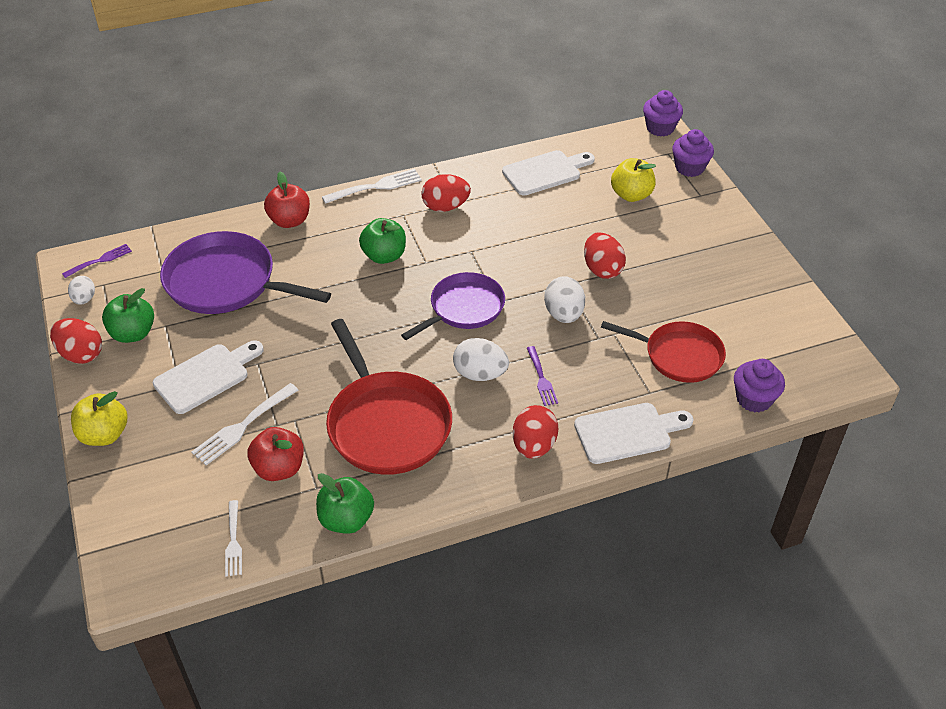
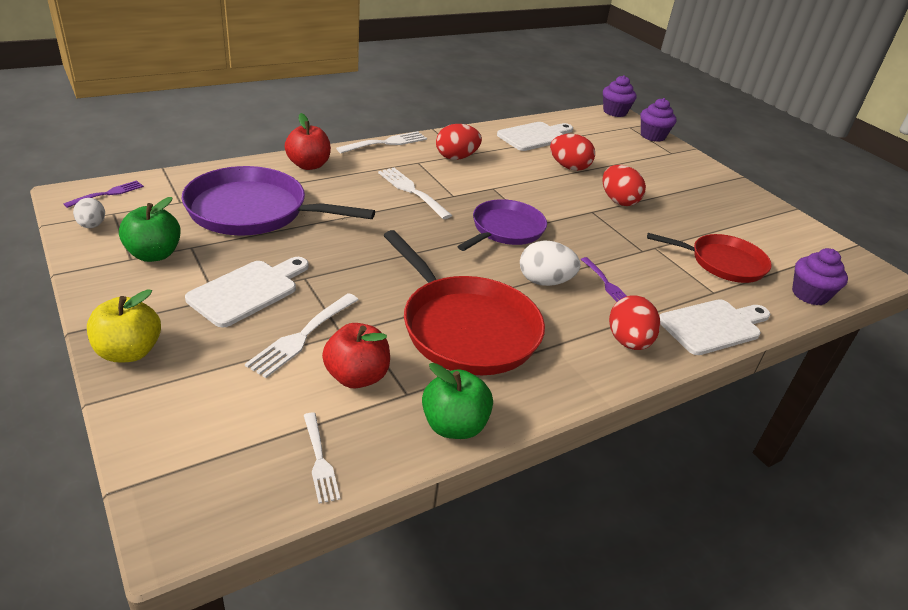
camera: 15 degrees left, 10 degrees down
red egg [50,318,102,364] -> red egg moved to [550,134,595,171]
green apple [359,218,406,264] -> white fork [378,168,452,219]
white egg [544,276,585,323] -> none
yellow apple [611,158,656,202] -> none

